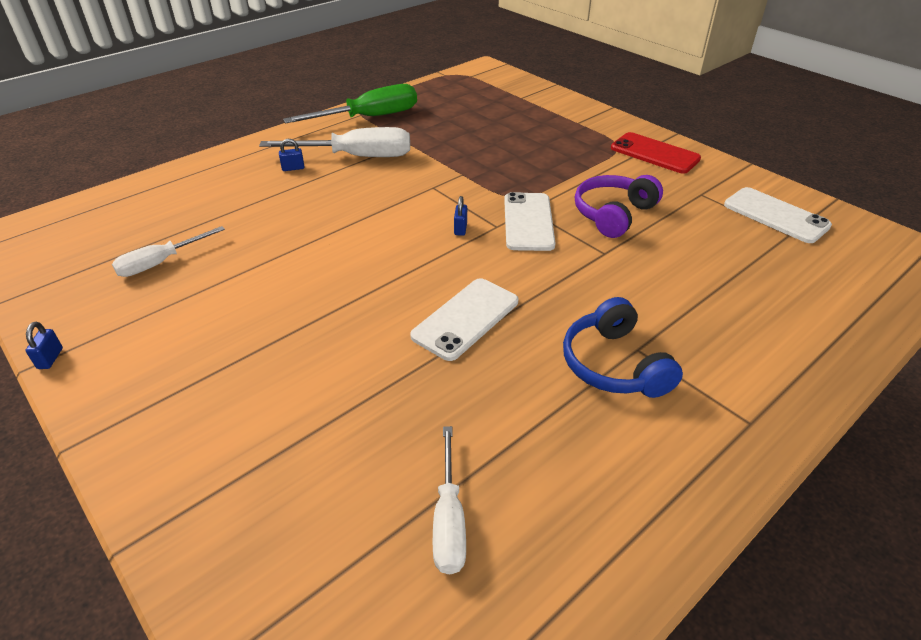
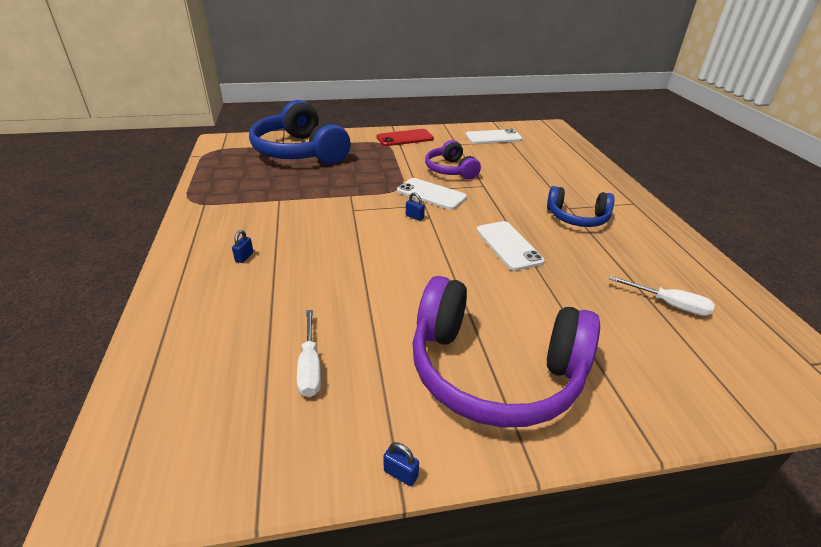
camera: 60 degrees left, 5 degrees down
white screwdriver [259,127,410,157] -> none
green screwdriver [283,84,417,123] -> none
none -> blue headphones [249,100,351,164]
none -> purple headphones [412,276,600,428]

